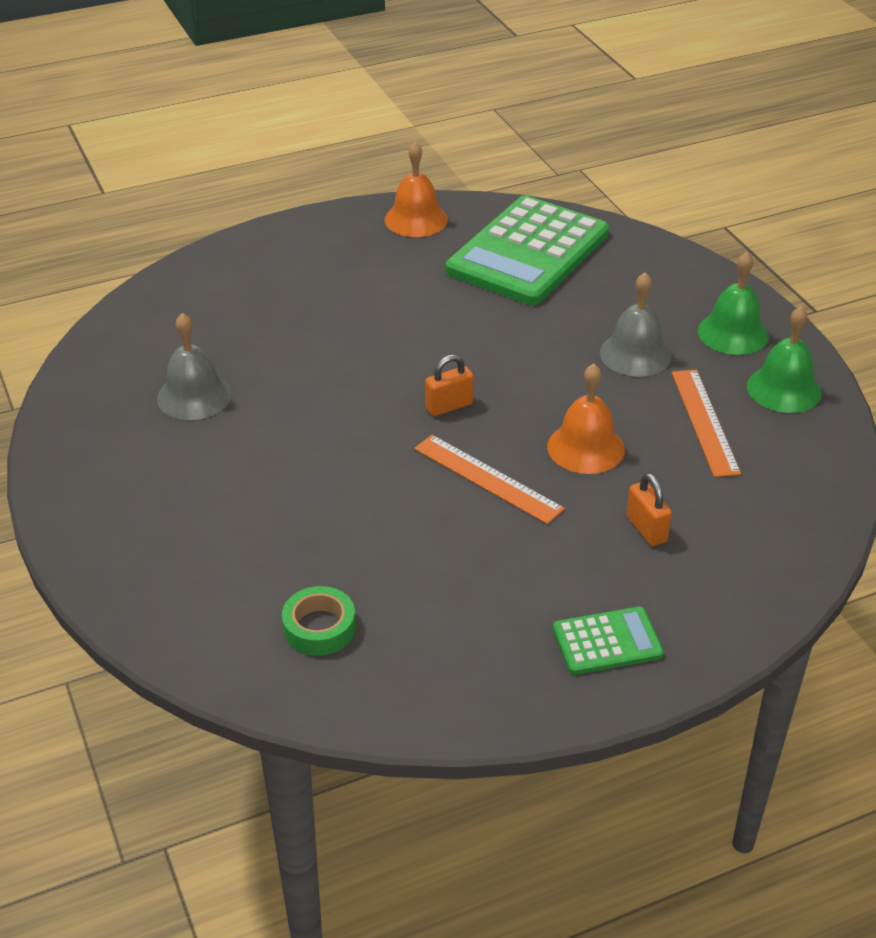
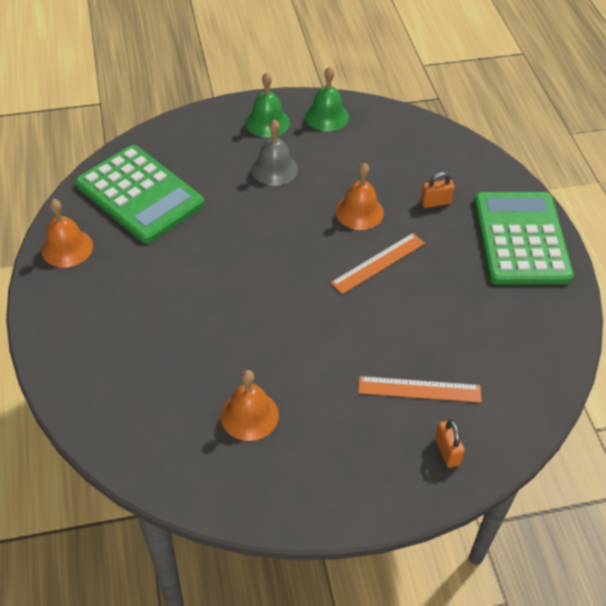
camera: 80 degrees left, 10 degrees up
grey bell [157,313,232,420] -> orange bell [221,370,279,441]
green tape [282,586,356,656] -> none
orange padlock [425,354,474,416] -> orange padlock moved to [435,420,465,468]
green calculator [553,607,664,675] -> green calculator [474,192,574,285], size x2.17
orange ruler [672,370,741,477] -> orange ruler moved to [358,376,482,403]

